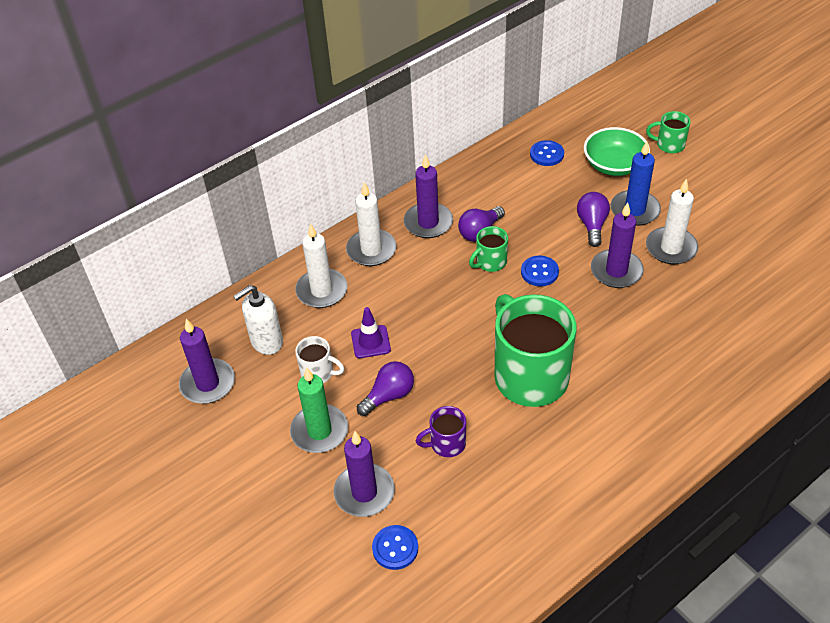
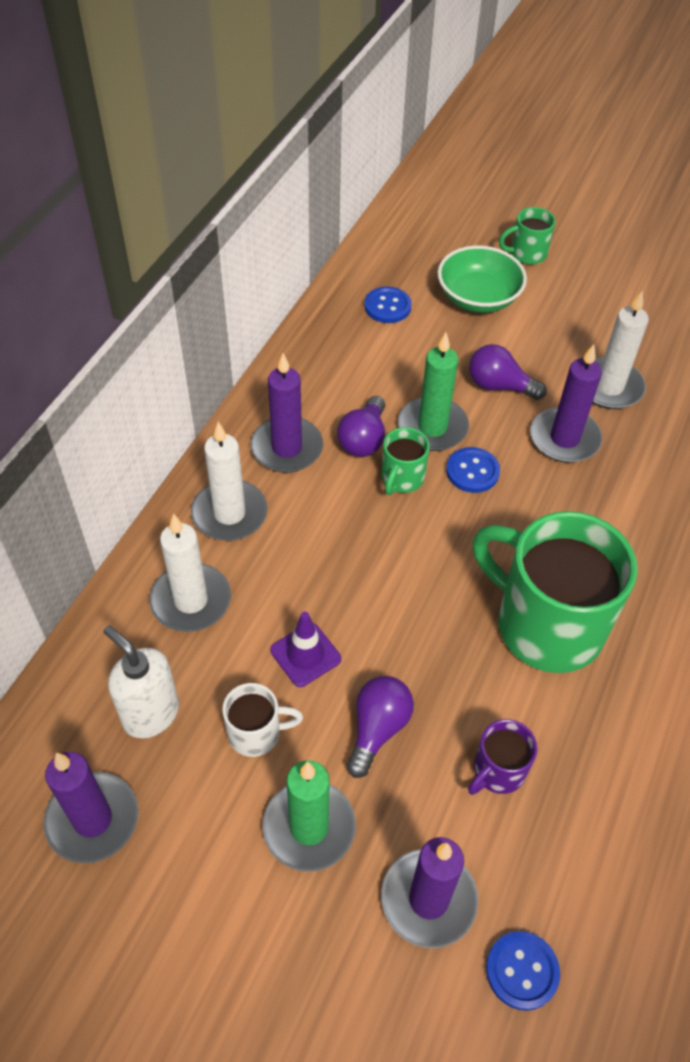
camera: 30 degrees left, 5 degrees up
white soap dispenser [233,285,283,355] -> white soap dispenser turned 105 degrees clockwise [103,626,179,738]
purple light bulb [577,192,610,247] -> purple light bulb turned 45 degrees counterclockwise [469,344,547,400]
blue candle [611,141,661,226] -> none
none -> green candle [398,332,469,451]

